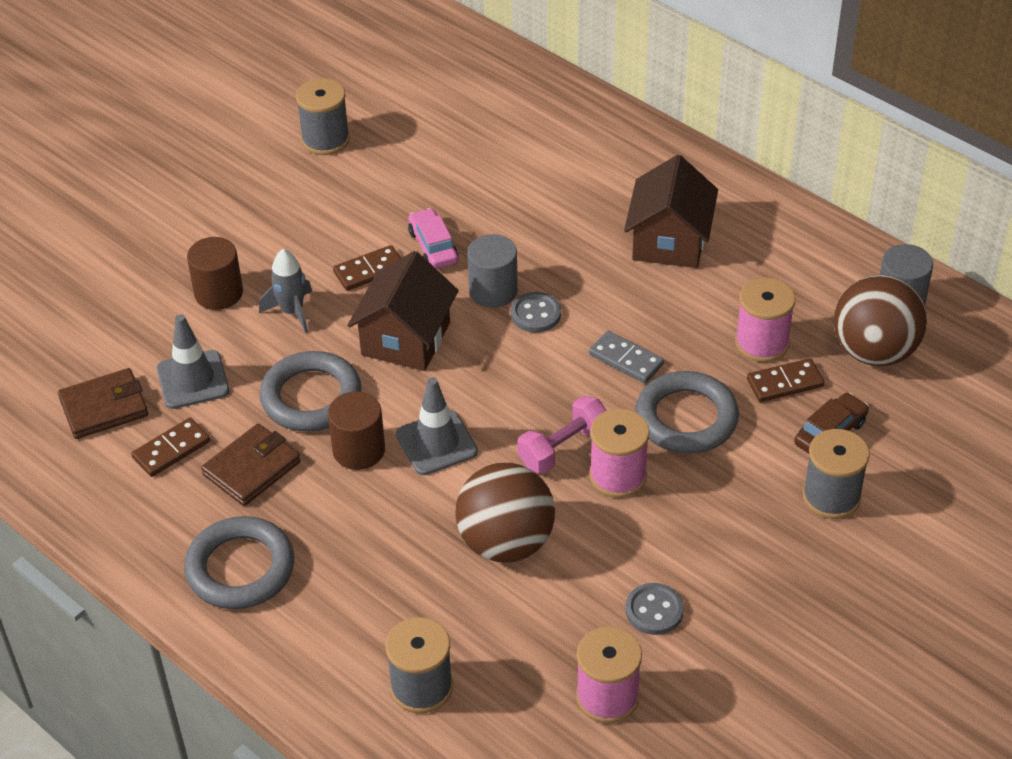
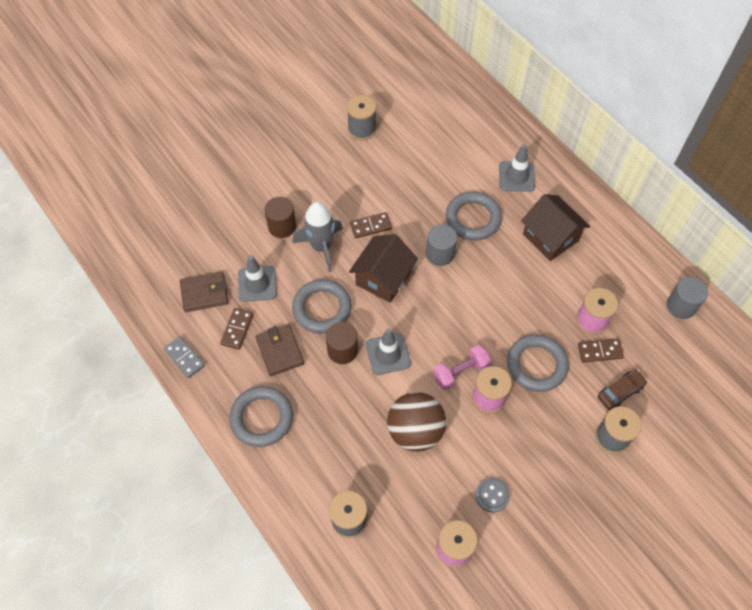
camera: 10 degrees right, 15 degrees up
brown domino [131,418,210,477] -> brown domino turned 45 degrees counterclockwise [220,308,253,350]
brown wallet [201,424,301,506] -> brown wallet turned 75 degrees counterclockwise [256,324,304,376]
grey rocket [259,249,312,333] -> grey rocket [292,202,343,272], size x1.54
pink car [408,208,458,269] -> none
grey button [511,292,561,333] -> none
grey domino [589,331,664,384] -> grey domino moved to [164,336,205,378]
brown house [624,155,718,268] -> brown house turned 60 degrees counterclockwise [521,194,590,261]
brown ball [834,275,927,366] -> none
none -> grey ring [446,192,502,240]
none -> grey traffic cone [499,144,535,192]

